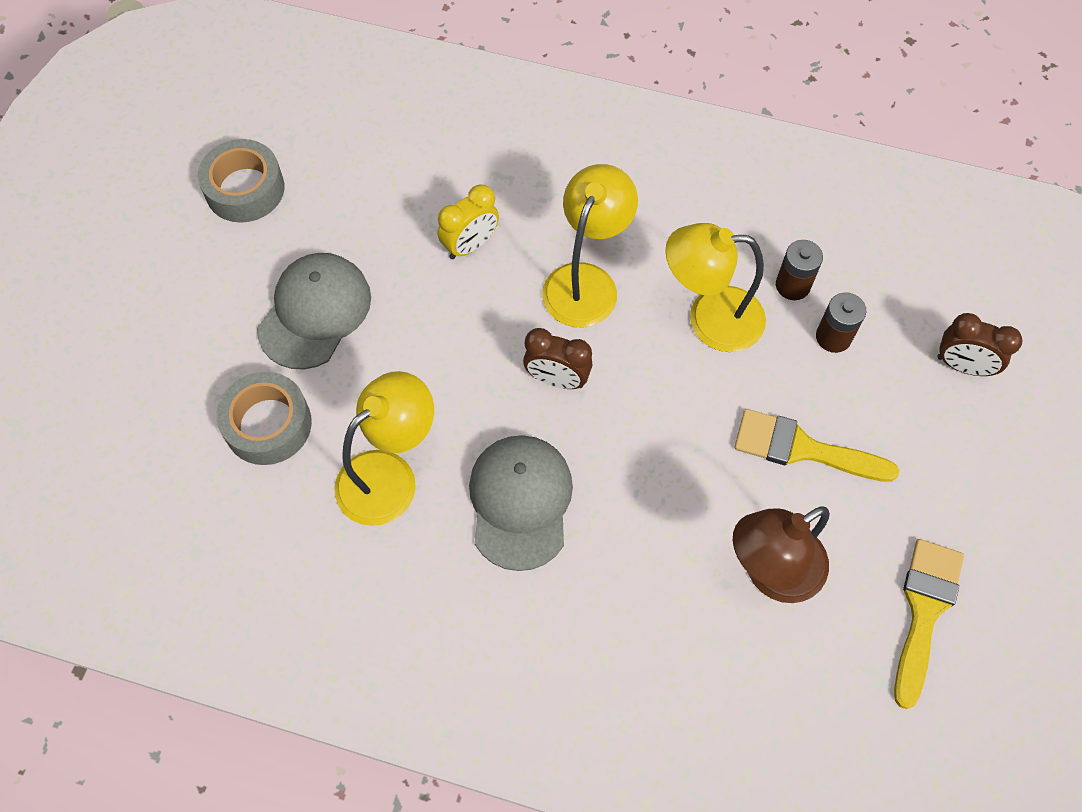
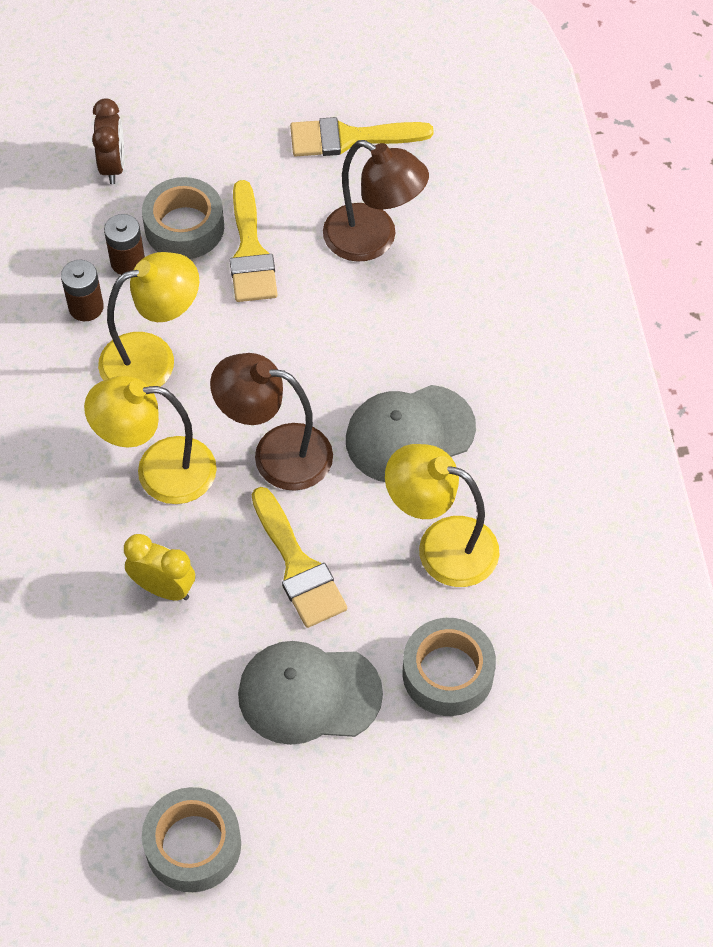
camera: 115 degrees left, 5 degrees down
brown clock [523,328,592,389] -> brown lamp [210,353,333,491]
yellow lamp [665,223,766,352] -> yellow lamp turned 90 degrees counterclockwise [98,252,199,387]
none -> grey tape [142,177,224,259]
none -> yellow brush [252,487,347,628]

